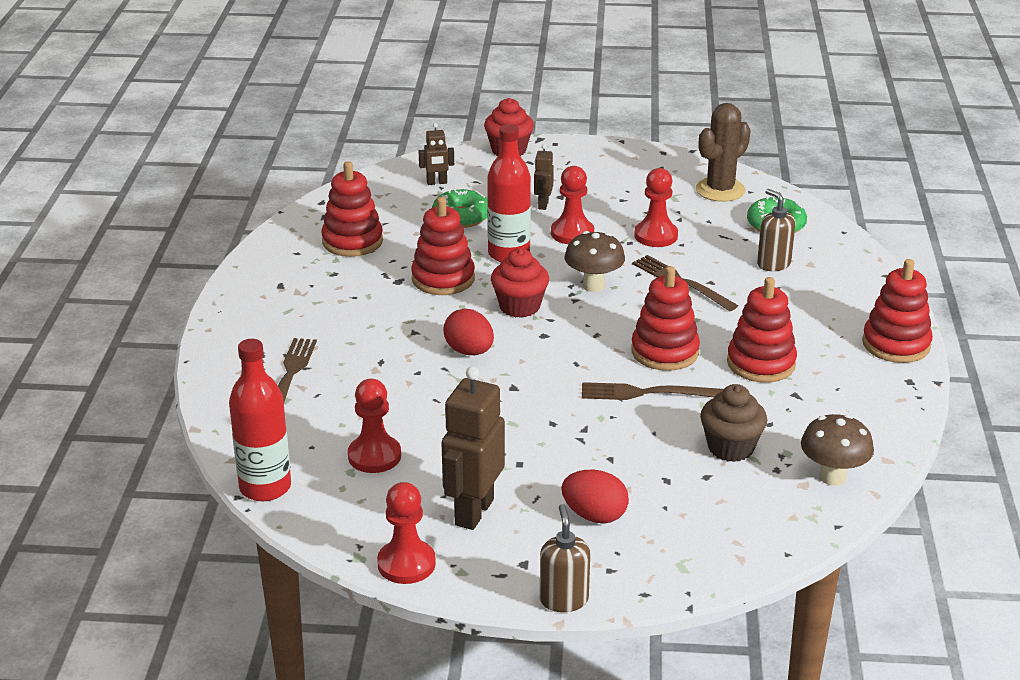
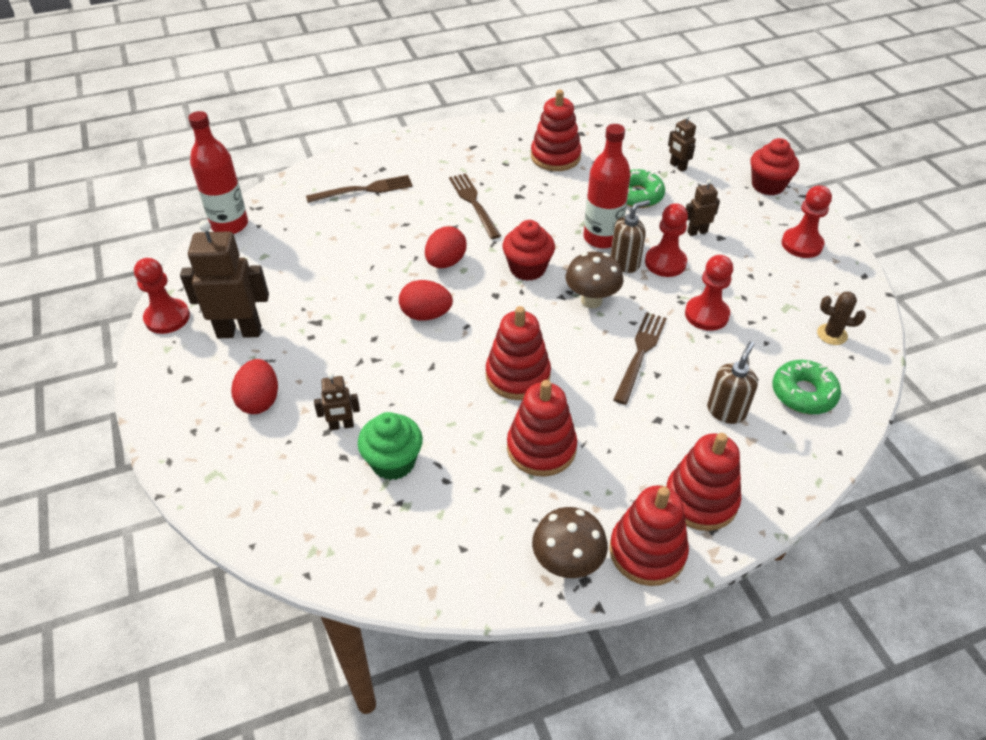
camera: 65 degrees right, 15 degrees up
red pawn [348,379,401,473] -> red pawn moved to [781,185,832,258]
red stacking toy [411,197,475,295] -> red stacking toy moved to [666,433,741,531]
brown soap dispenser [540,504,590,612] -> brown soap dispenser moved to [610,200,650,273]
brown fork [582,382,723,400] -> brown fork moved to [449,173,501,239]
brown cactus [696,103,751,202] -> brown cactus [817,291,866,345], size x0.56
brown cupcake [700,384,767,462] -> green cupcake [358,412,423,480]
brown mushroom [801,414,874,486] -> brown mushroom moved to [532,507,608,578]
none -> brown robot [314,373,360,430]
none -> red egg [399,280,453,321]

